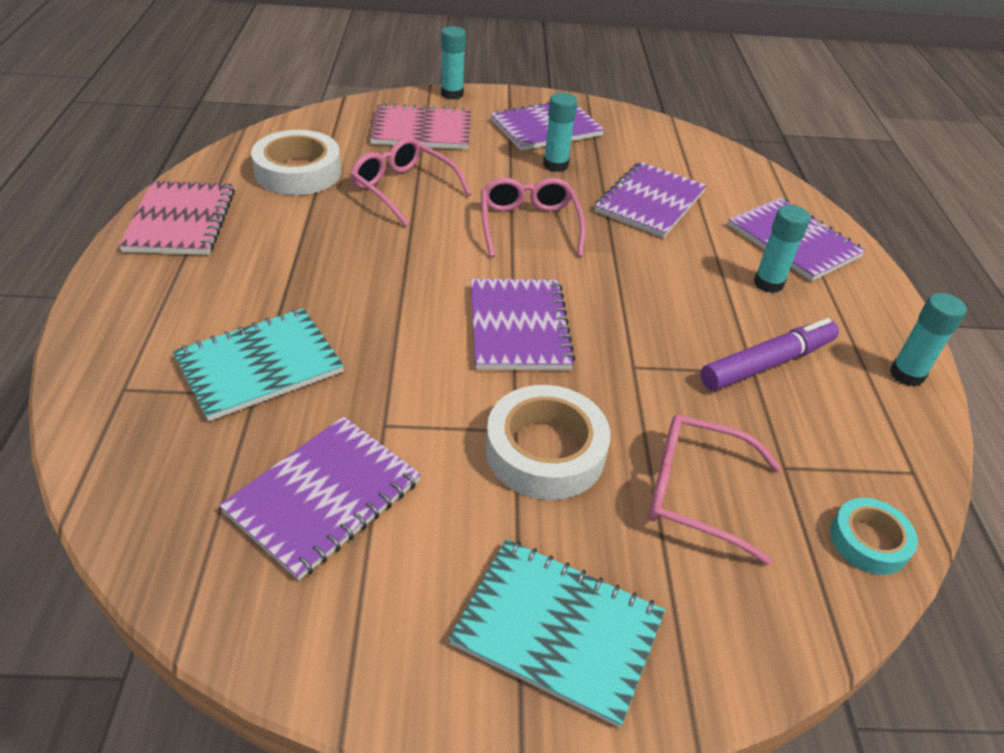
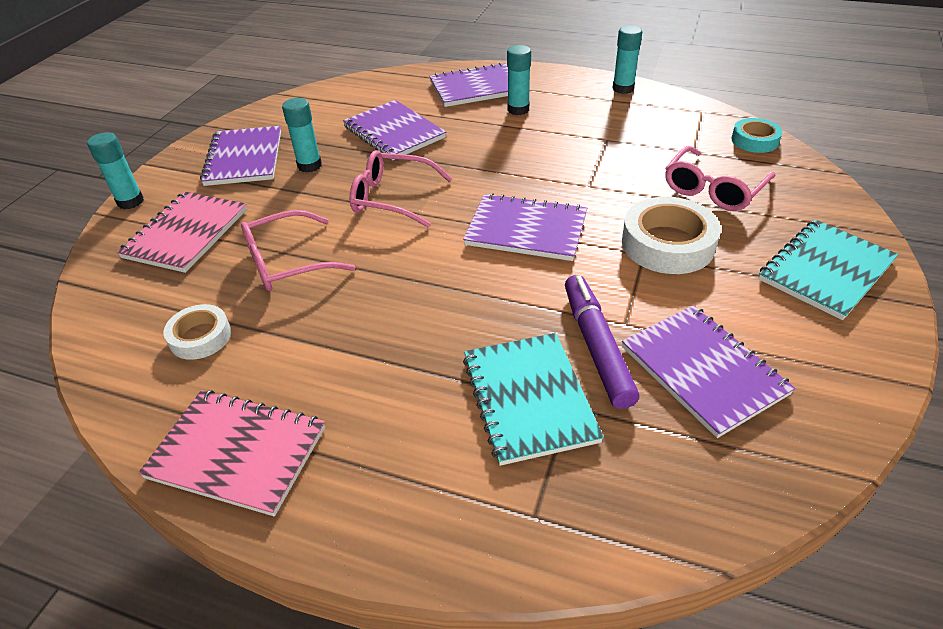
camera: 65 degrees left, 0 degrees up
white tape [251,130,341,195] -> white tape [164,304,231,360], size x0.59
purple marker [701,318,839,391] -> purple marker moved to [565,275,639,409]

